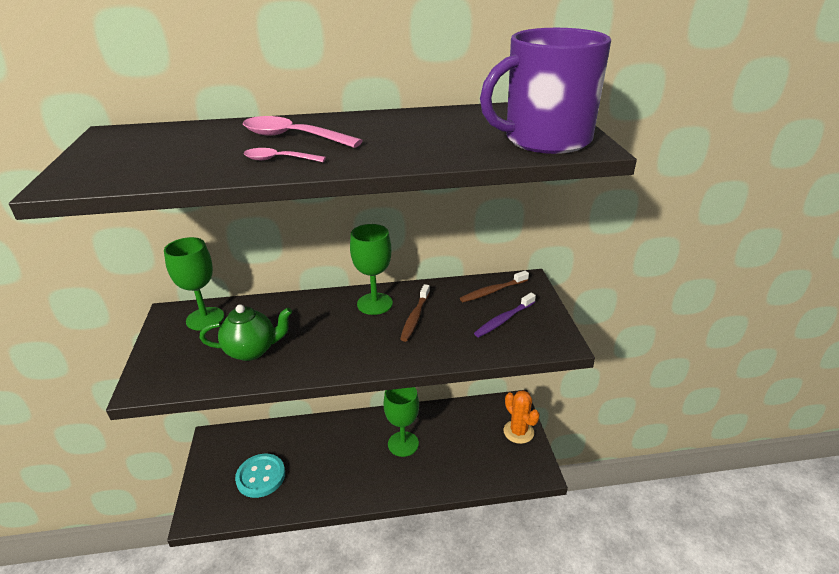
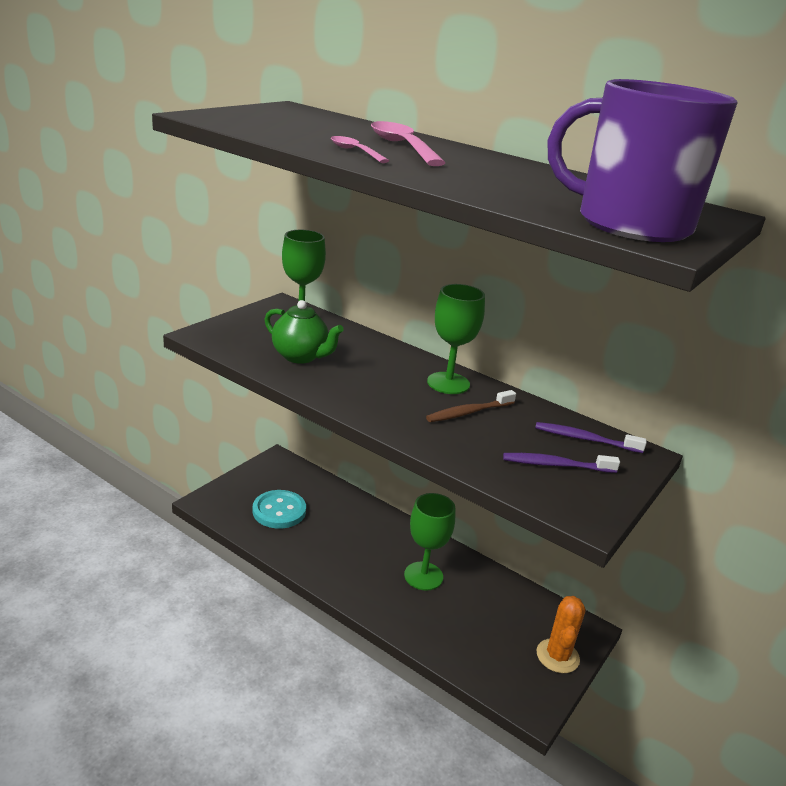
camera: 40 degrees right, 5 degrees down
brown toothbrush [460,271,529,302] -> purple toothbrush [535,422,647,453]

